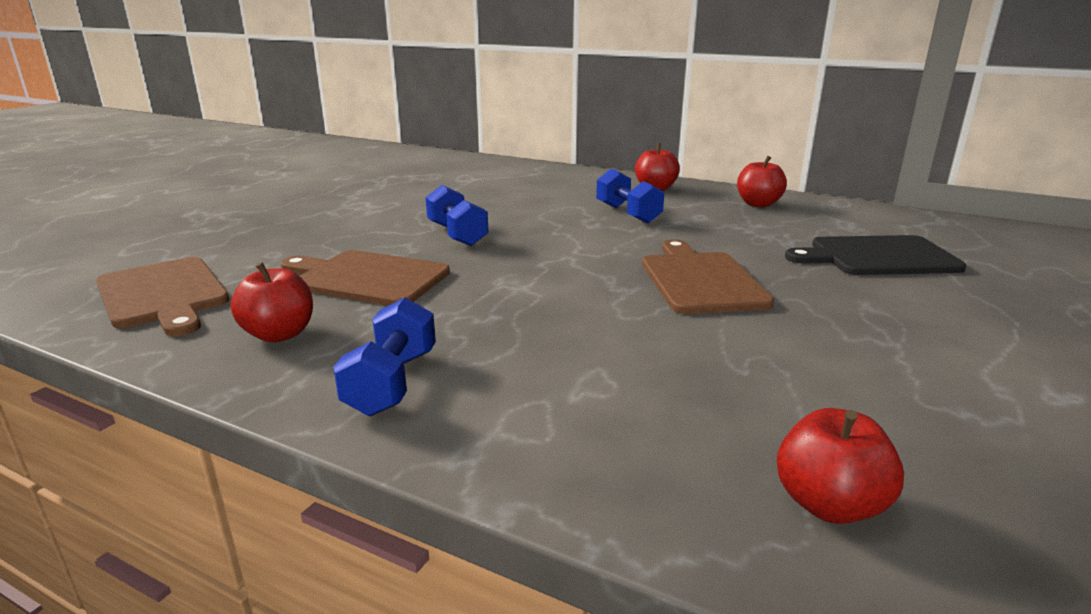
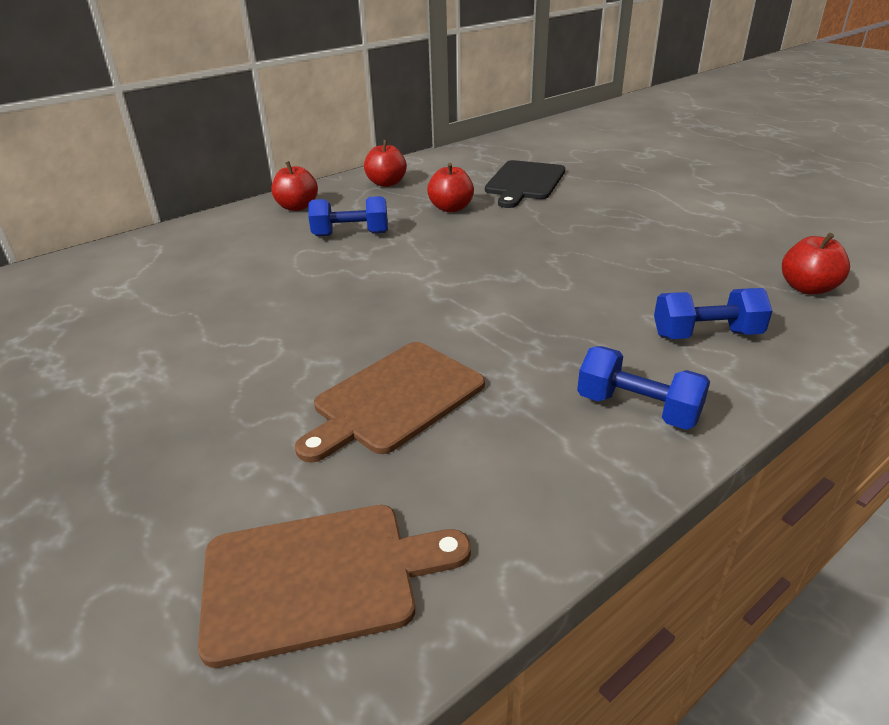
camera: 65 degrees left, 10 degrees up
red apple [231,262,313,342] -> red apple moved to [427,163,474,213]
blue dumbbell [425,185,488,246] -> blue dumbbell moved to [654,288,773,339]
brown cutting board [642,240,774,314] -> none

